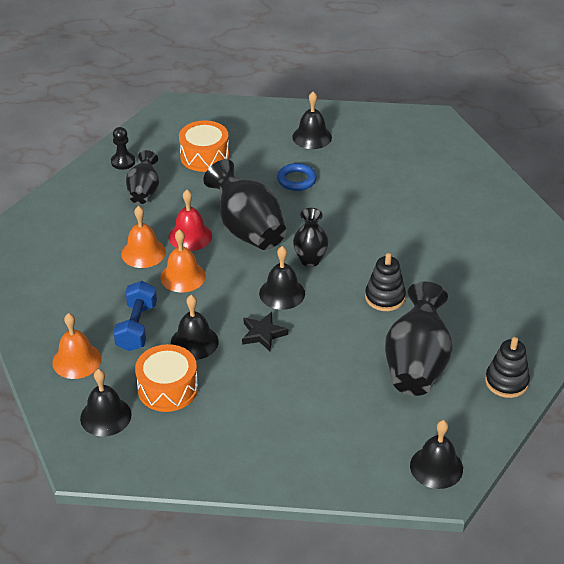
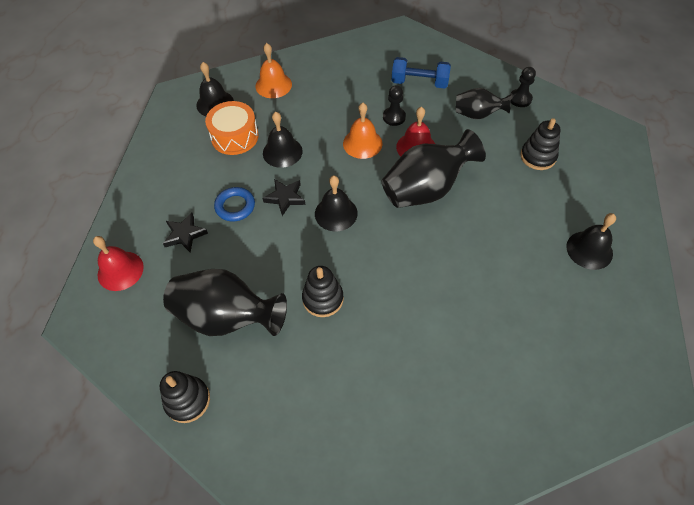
camera: 95 degrees right, 15 degrees up
blue dumbbell [113,281,157,351] -> blue dumbbell moved to [391,57,451,88]
orange bell [121,206,166,268] -> black pawn [383,85,406,126]
orange drum [179,120,229,172] -> black stacking toy [521,118,560,170]
blue ring [277,163,317,191] -> blue ring moved to [214,187,255,222]
black vase [293,208,329,267] -> none
black bell [410,420,463,489] -> none
none -> red bell [93,236,144,291]
none -> black star [163,213,208,253]

